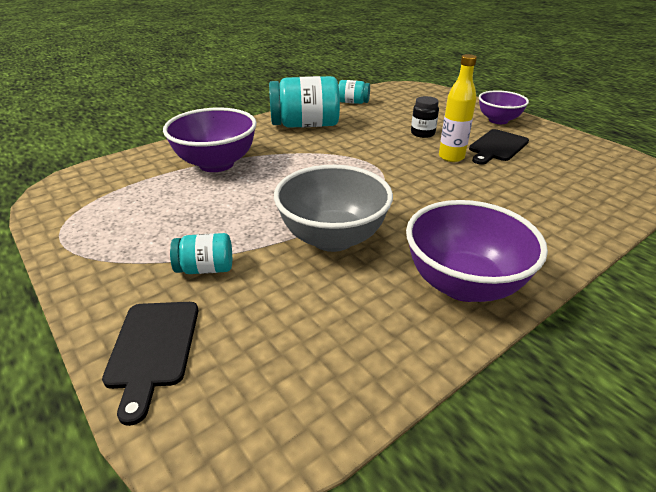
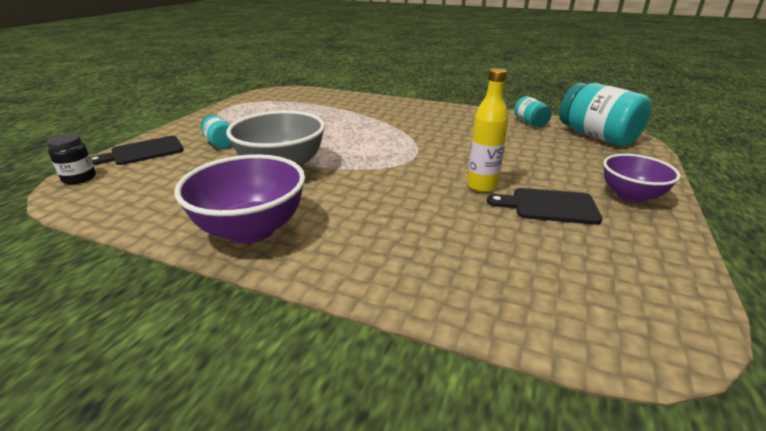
camera: 60 degrees right, 5 degrees down
purple bowl [163,107,257,172] -> none
turquoise jar [269,76,340,128] -> turquoise jar moved to [559,83,652,146]
black jar [411,96,439,138] -> black jar moved to [46,134,96,184]

